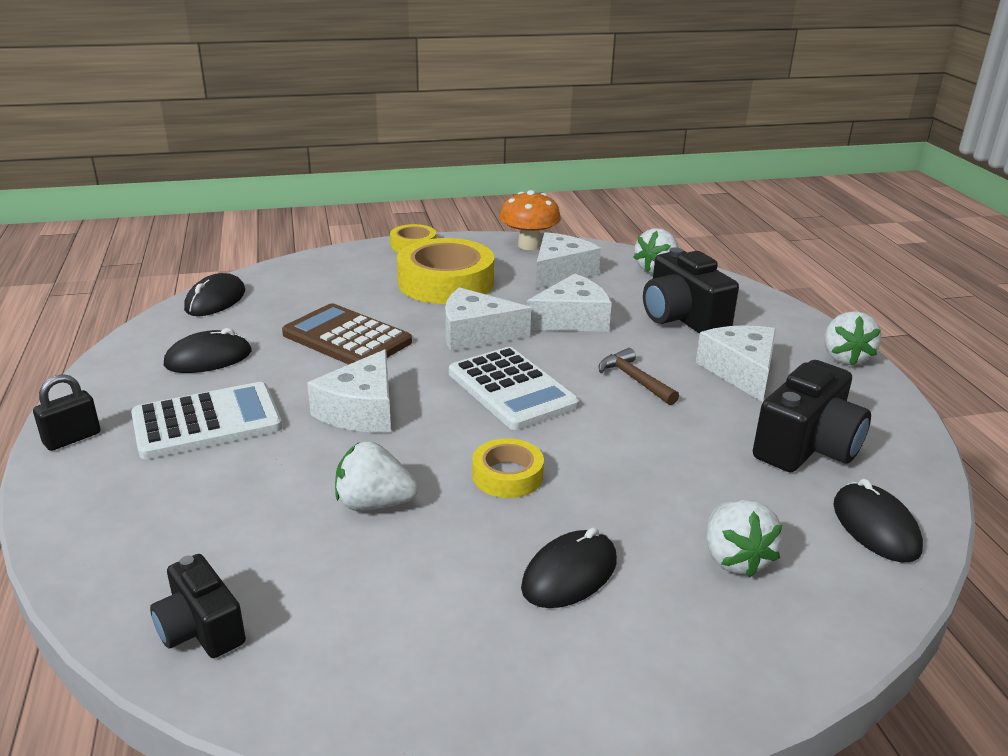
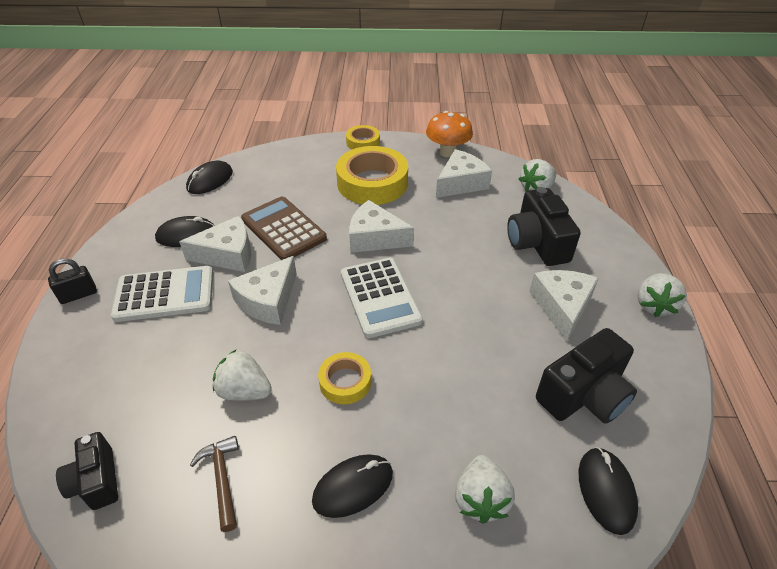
camera: 15 degrees right, 15 degrees up
white cheese [527,273,612,332] -> white cheese moved to [179,216,251,272]
brown hammer [599,348,679,405] -> brown hammer moved to [190,436,239,532]

